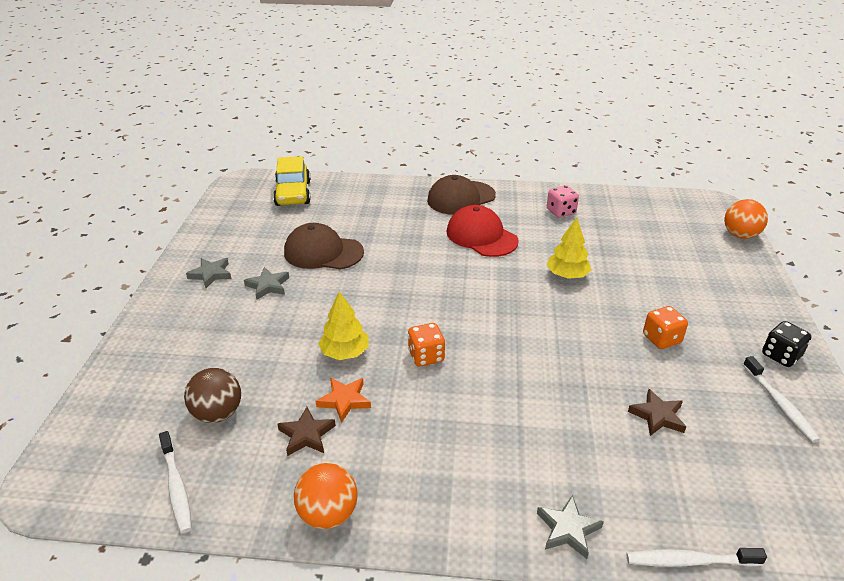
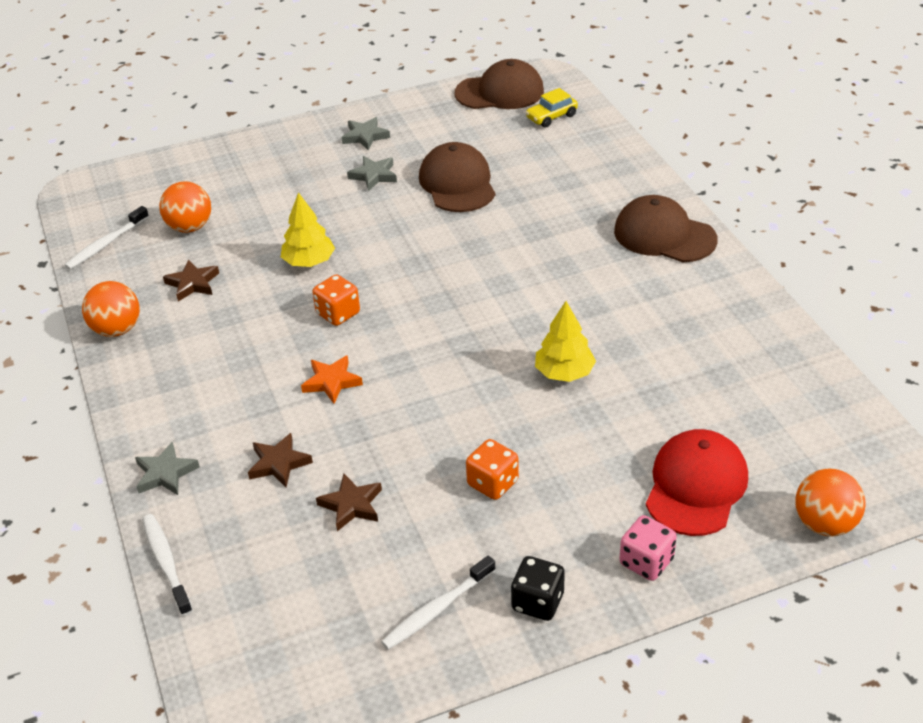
camera: 65 degrees right, 5 degrees up
brown ball [184,368,241,423] -> orange ball [159,181,211,233]
yellow car [273,156,311,206] -> yellow car [525,88,578,128], size x0.59
orange star [316,378,371,423] -> orange star moved to [301,355,363,404]
red cap [447,205,519,257] -> red cap moved to [646,429,748,536]
pink dice [547,185,579,218] -> pink dice moved to [619,515,677,581]
none -> brown star [248,433,313,487]
none -> brown cap [455,59,544,109]

